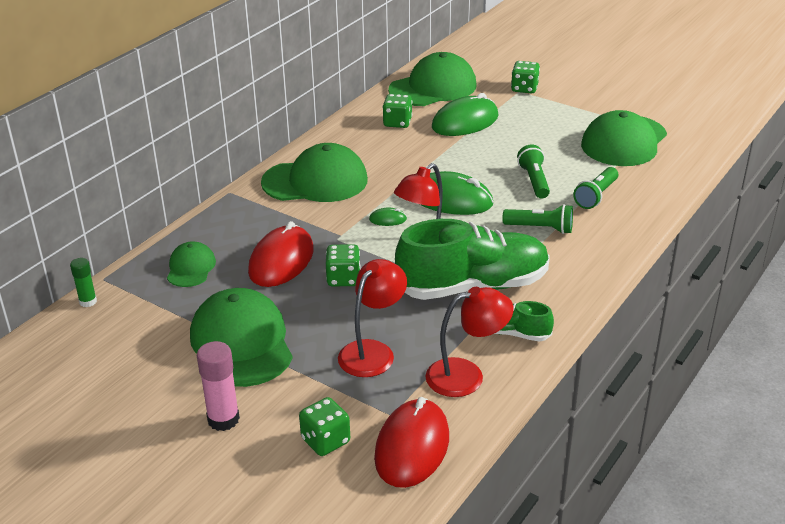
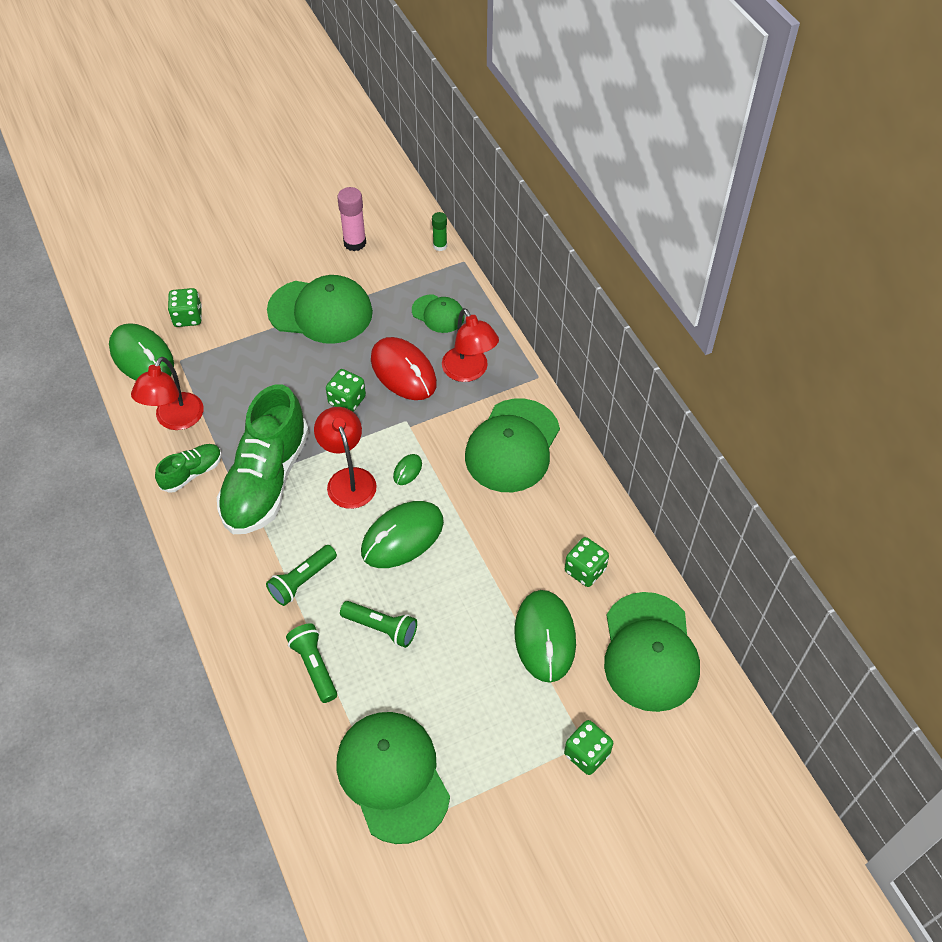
camera: 120 degrees right, 20 degrees up
pink glue stick [197,341,240,431] -> pink glue stick moved to [337,187,366,251]
red lamp [338,259,407,377] -> red lamp moved to [442,308,499,382]
red mouse [374,397,449,488] -> green mouse [109,323,174,380]

